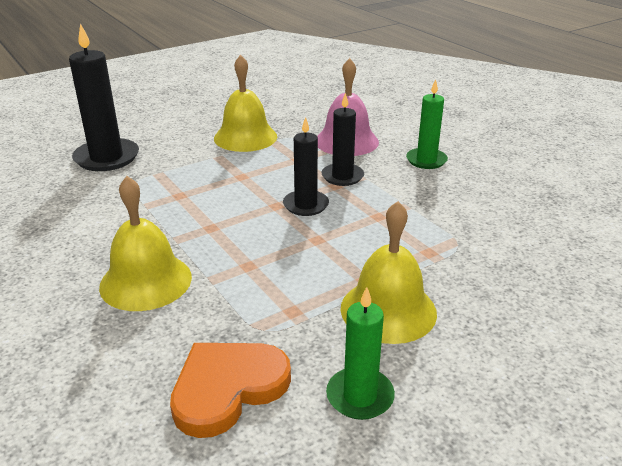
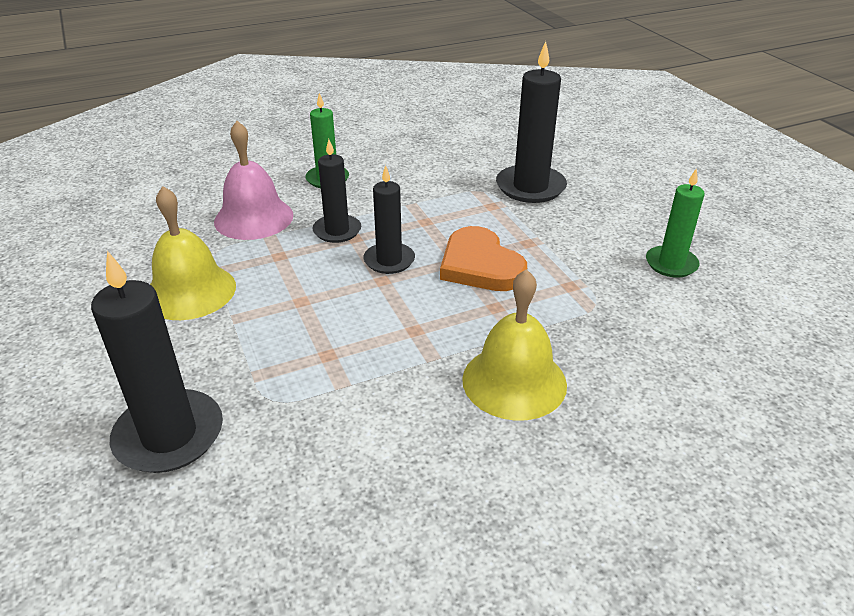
camera: 80 degrees left, 5 degrees up
orange heart [170,343,291,438] -> orange heart moved to [440,226,527,291]
yellow bell [341,201,437,344] -> none
none -> black candle [496,41,567,203]

